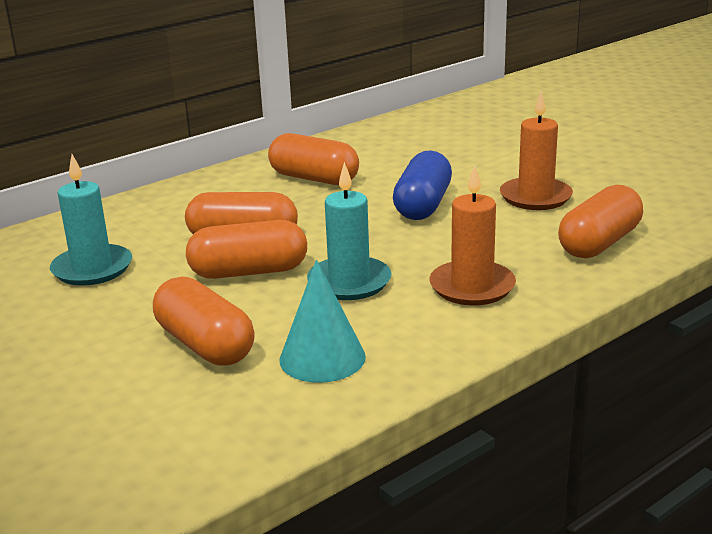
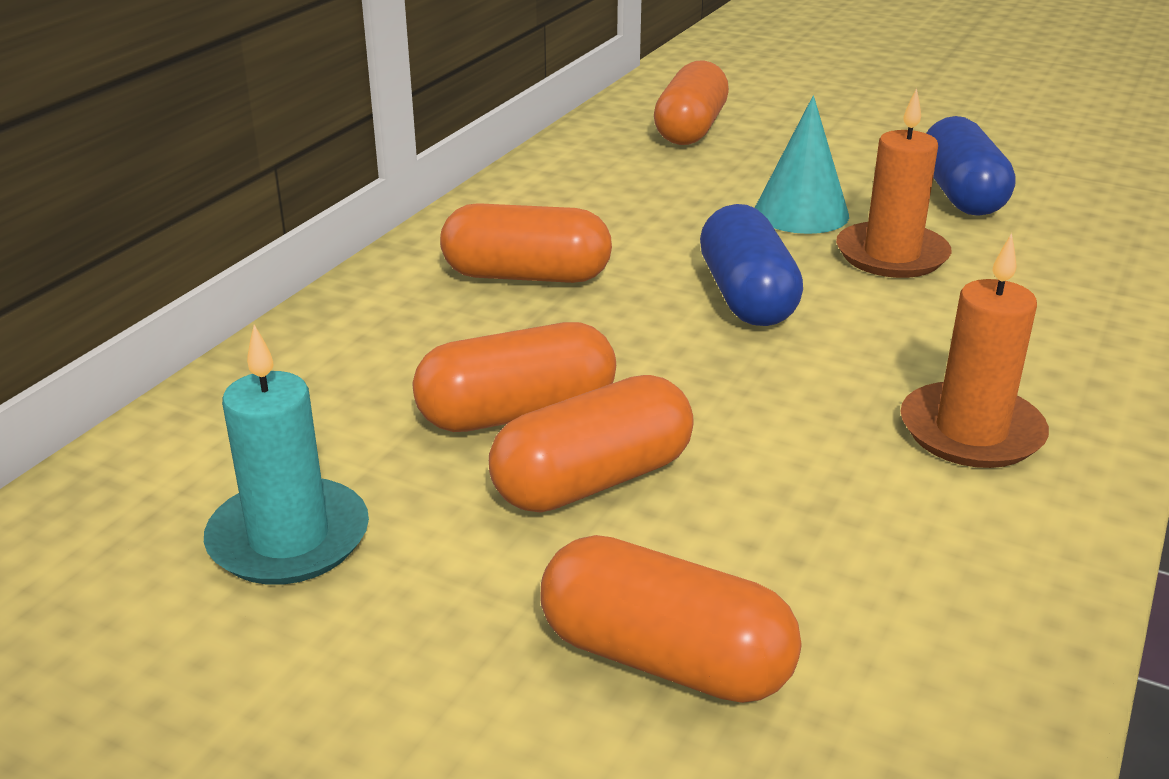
camera: 25 degrees left, 5 degrees up
turquoise cone [279,260,366,383] -> turquoise cone moved to [755,96,849,234]
turquoise candle [307,162,392,300] -> none
orange capsule [558,185,643,258] -> orange capsule moved to [654,60,729,145]
none -> blue capsule [926,116,1016,216]

